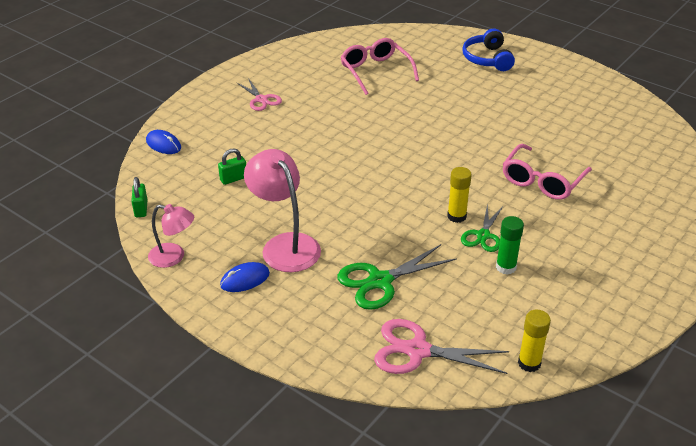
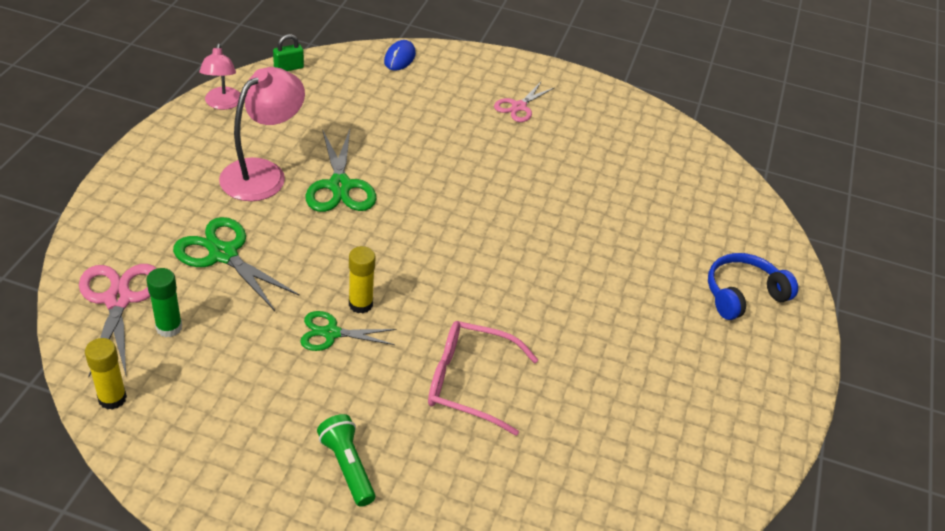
camera: 65 degrees right, 5 degrees up
green padlock [218,148,246,185] -> none
blue mouse [220,262,270,292] -> none
pink glasses [340,38,419,95] -> none
green glue stick [496,216,524,275] -> green glue stick moved to [146,268,182,337]
none -> green scissors [305,129,376,212]
none -> green flashlight [317,414,375,507]

